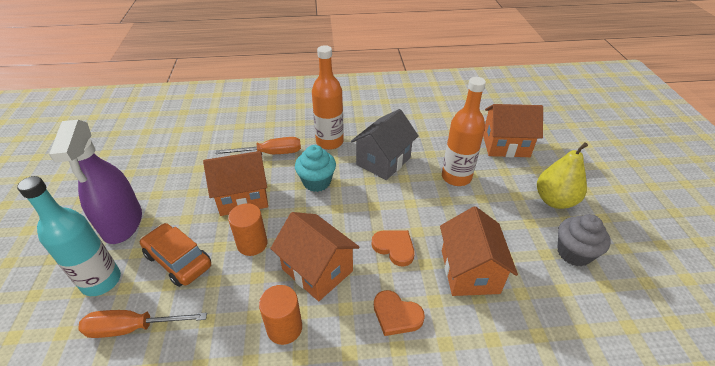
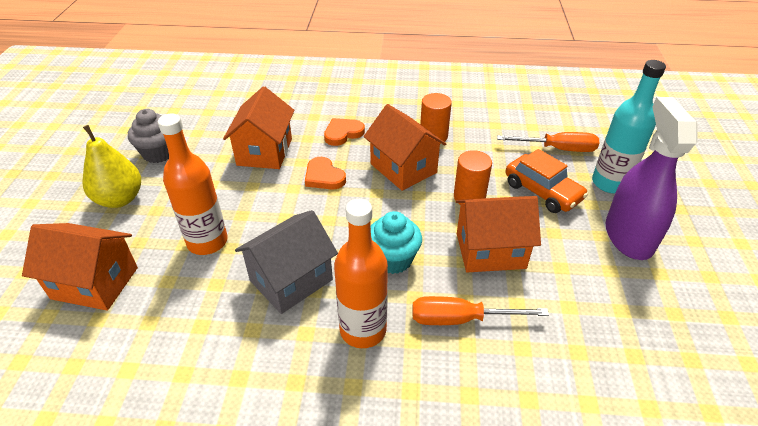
camera: 170 degrees left, 0 degrees up
orange heart [374,290,425,336] -> orange heart turned 75 degrees counterclockwise [324,118,365,146]

